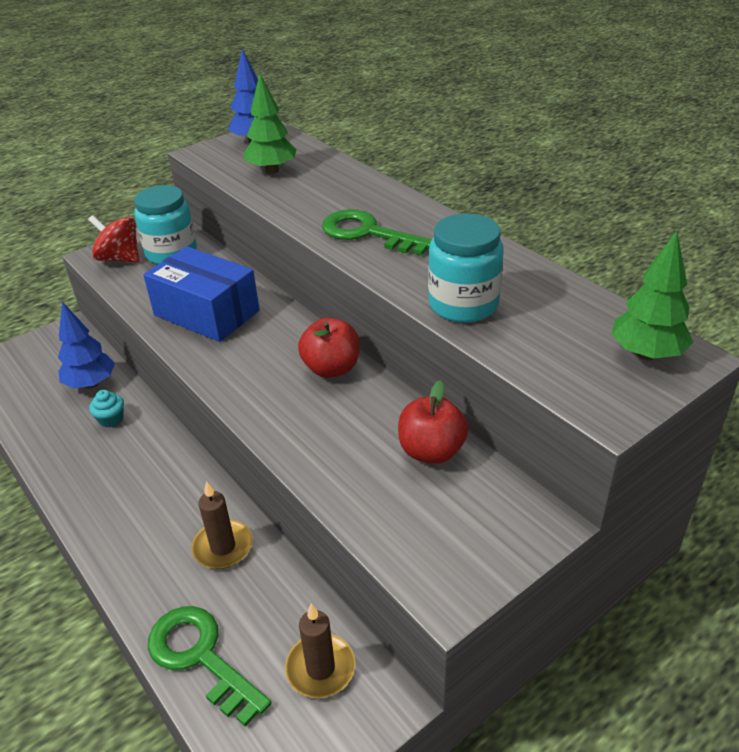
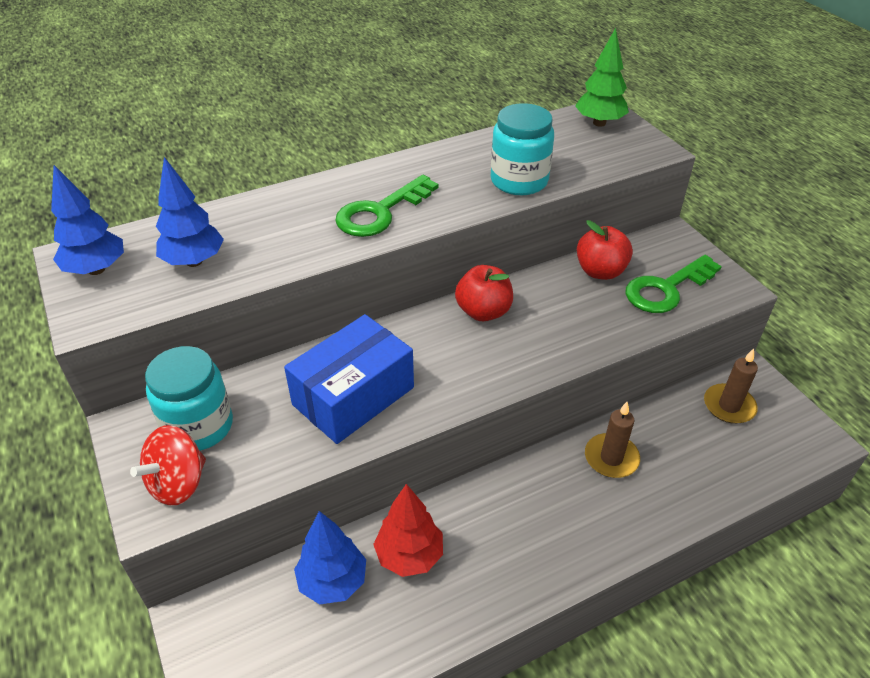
camera: 80 degrees left, 5 degrees up
turquoise cupcake [89,390,124,427] -> red tree [373,484,443,577]
green key [148,606,271,727] -> green key moved to [626,255,722,313]
green tree [243,74,297,174] -> blue tree [156,157,224,267]

